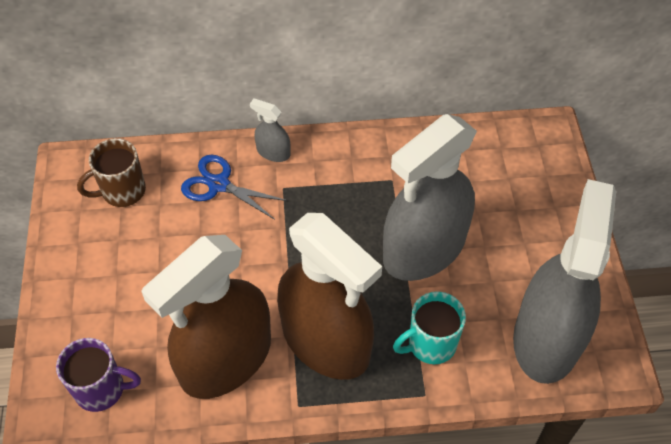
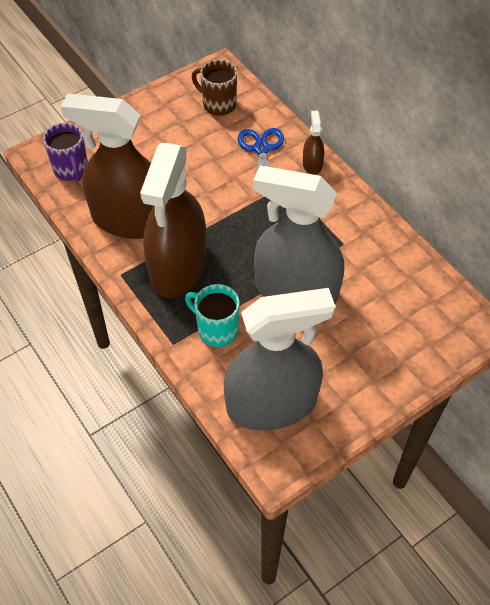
camera: 60 degrees right, 0 degrees up
grey spray bottle [250,98,290,162] -> brown spray bottle [303,111,324,175]

